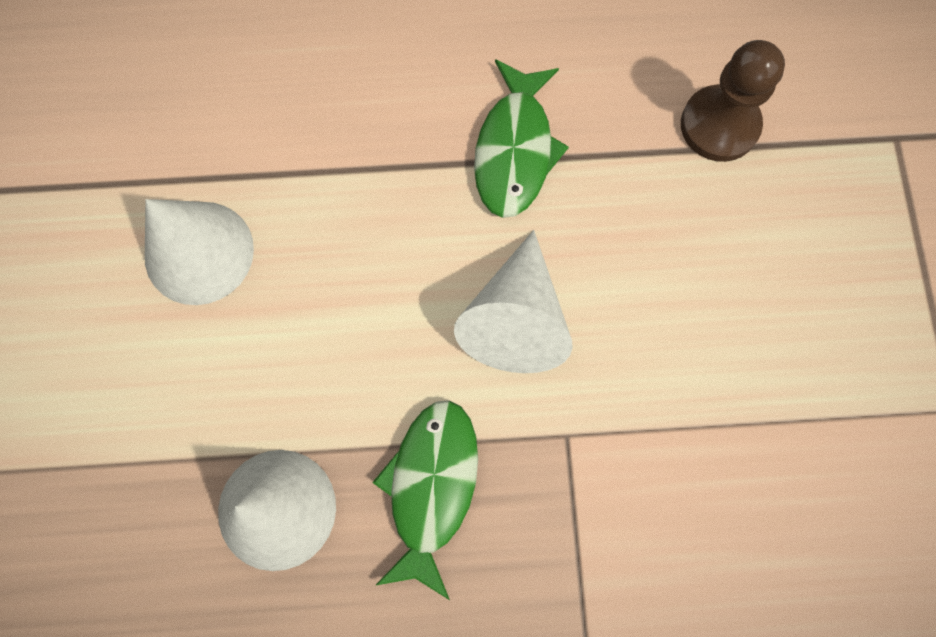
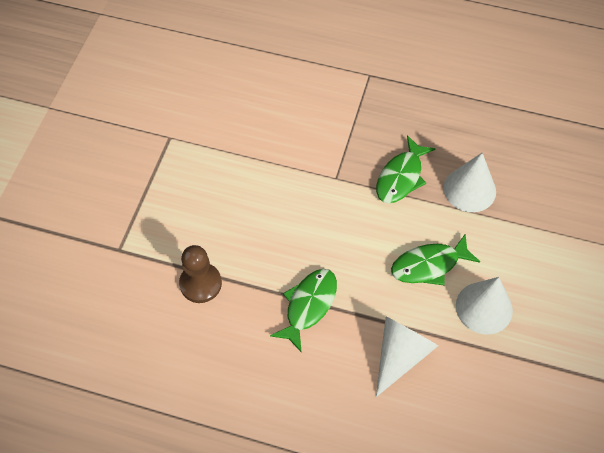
camera: 160 degrees left, 15 degrees down
white cone [454,230,573,373] -> white cone moved to [376,317,438,397]
none -> green fish [391,234,480,285]

